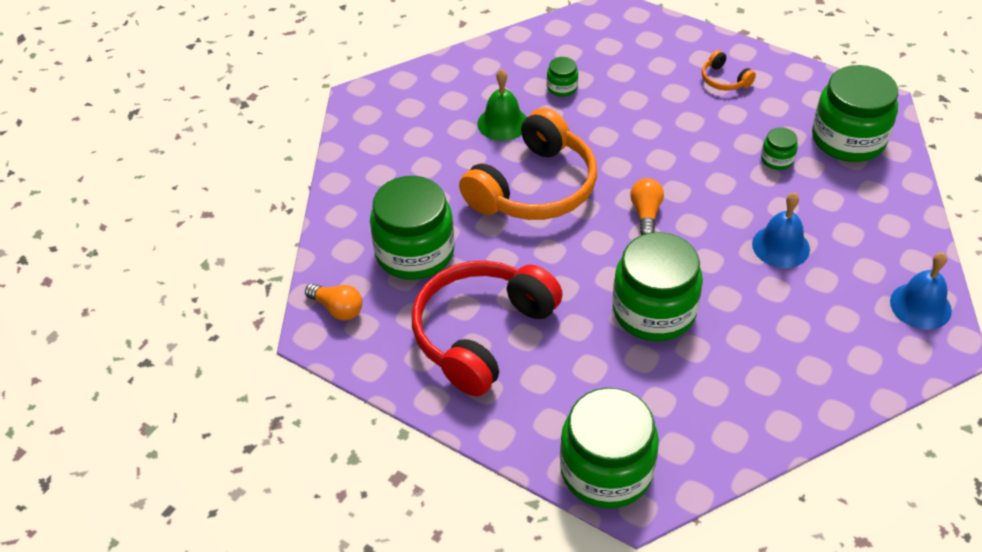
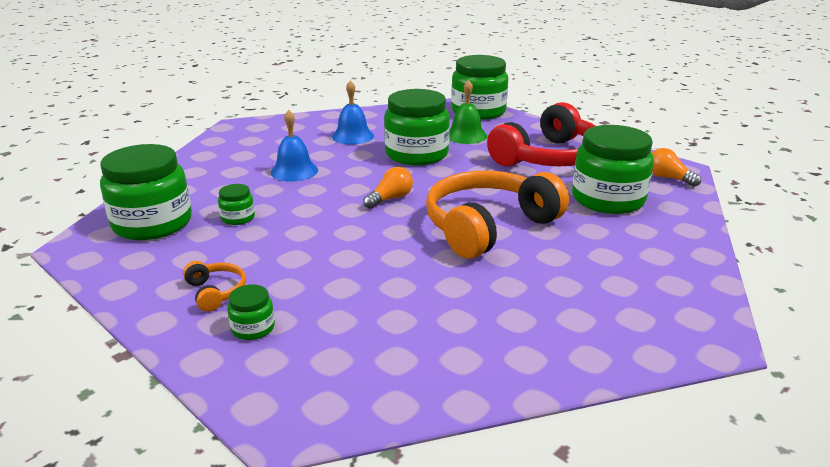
camera: 170 degrees left, 20 degrees down
green bell [477,69,527,141] -> green bell moved to [449,80,487,144]
green jar [547,57,578,97] -> green jar moved to [227,284,275,340]
orange light bulb [630,178,664,235] -> orange light bulb turned 150 degrees counterclockwise [363,167,413,209]
blue bell [890,252,952,330] -> blue bell moved to [332,80,374,145]

